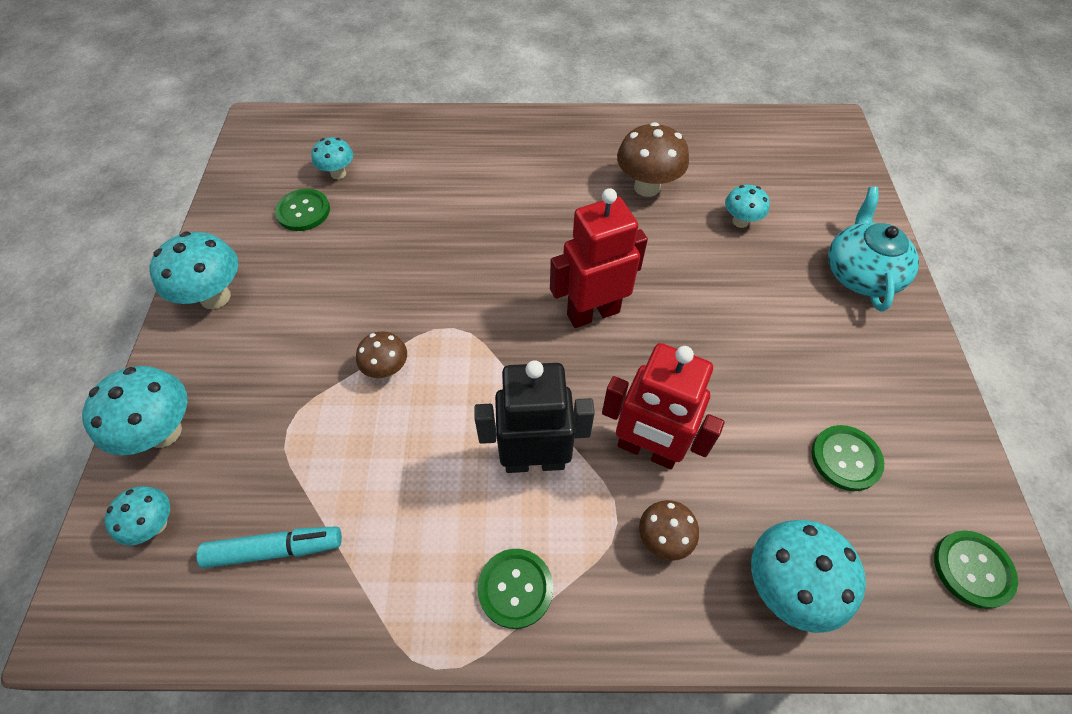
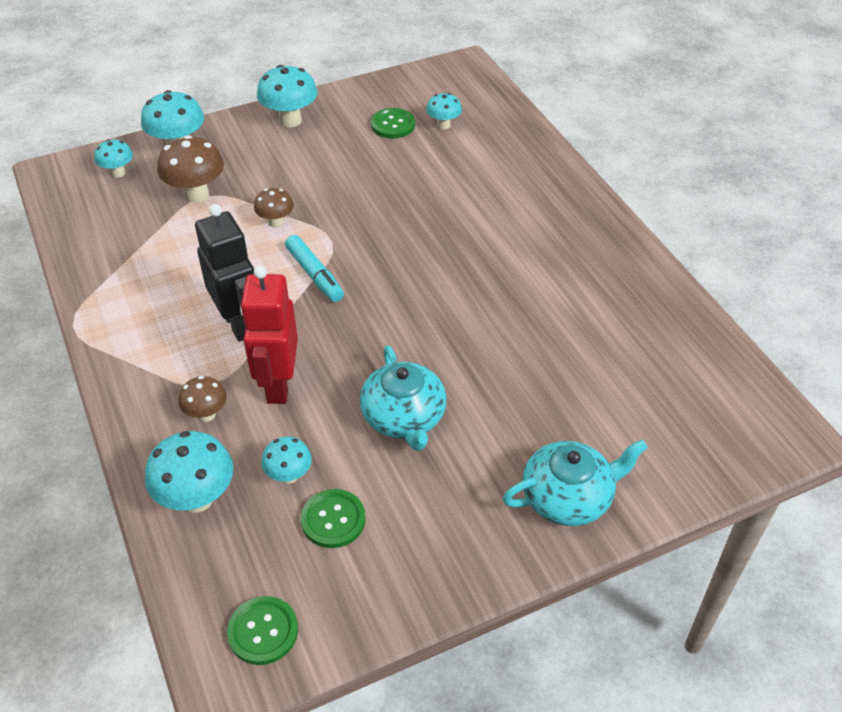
camera: 65 degrees right, 10 degrees down
turquoise marker [197,526,342,568] -> turquoise marker moved to [285,235,344,302]
green button [478,549,553,629] -> none
red robot [550,188,648,328] -> none
brown mushroom [617,122,689,197] -> brown mushroom moved to [158,135,224,203]
turquoise mushroom [725,185,770,228] -> turquoise mushroom moved to [261,437,312,484]
none -> turquoise teapot [360,345,446,451]

